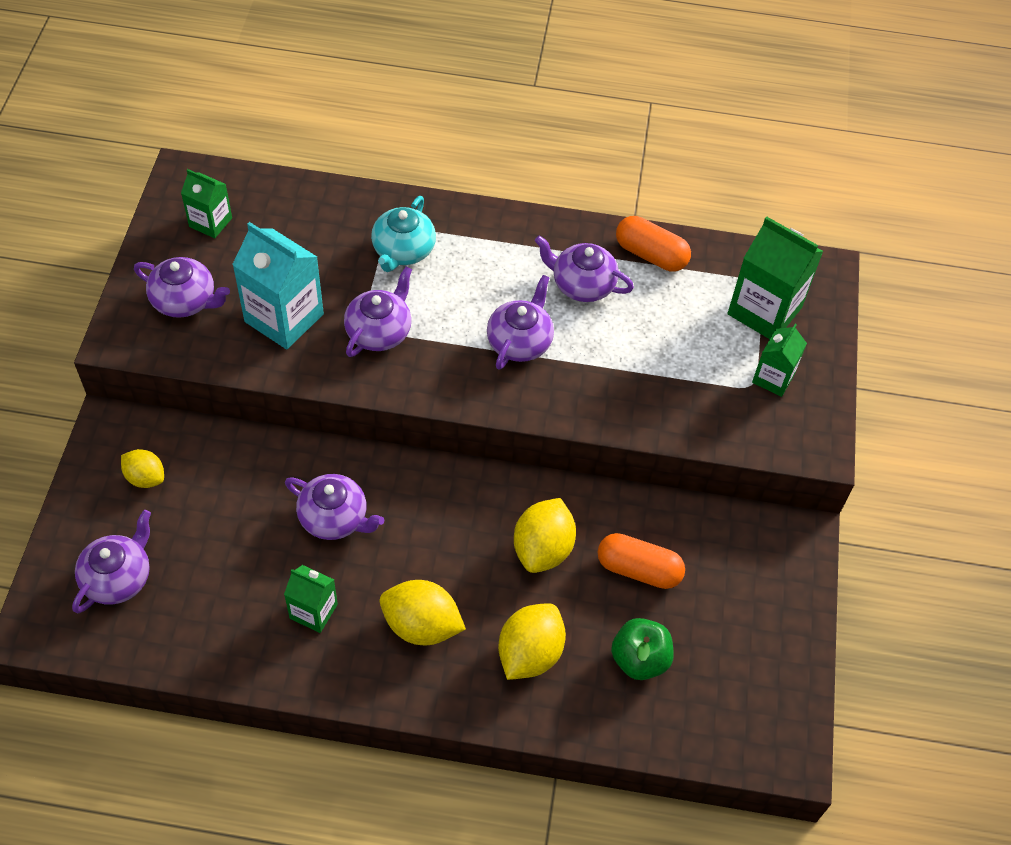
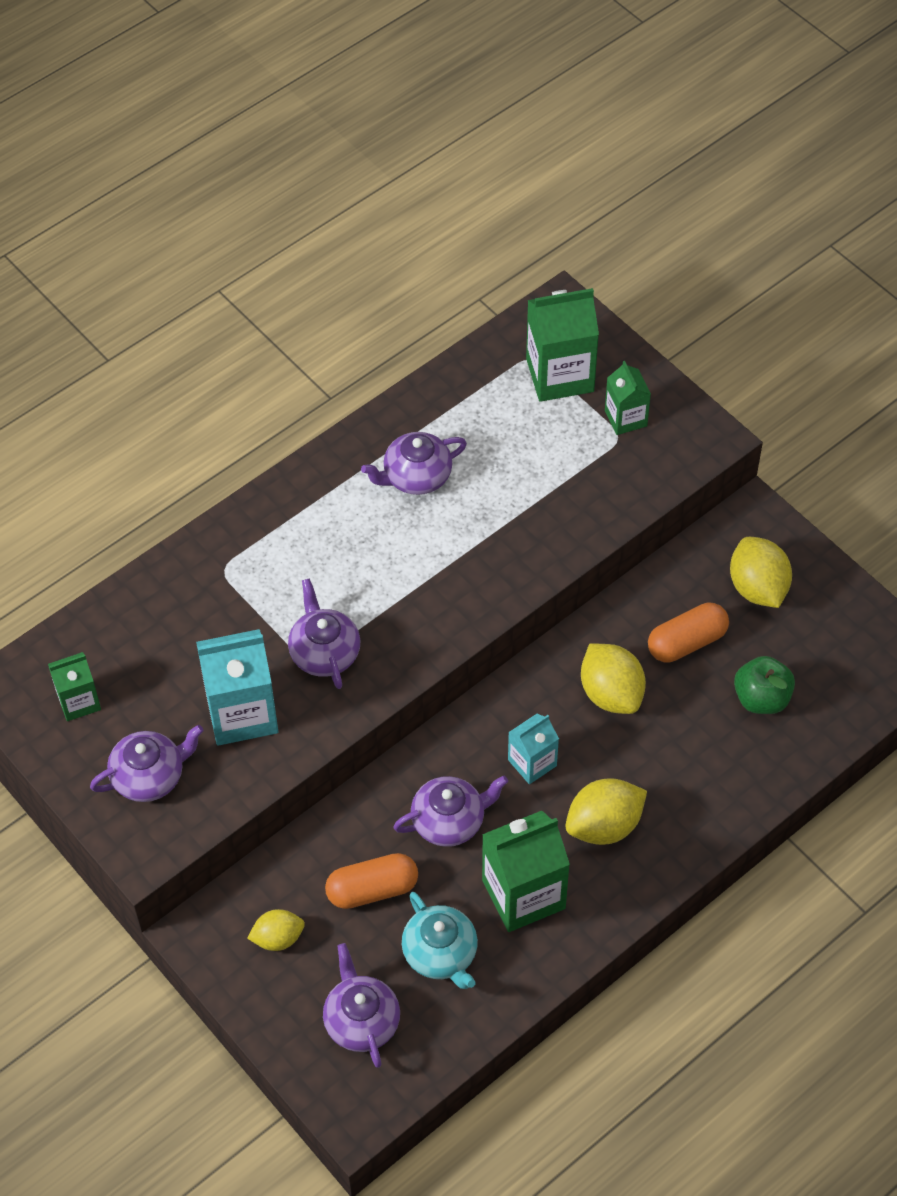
camera: 45 degrees left, 0 degrees up
green carton [284,565,338,633] -> green carton [482,811,570,932], size x1.73
turquoise teapot [371,196,436,272] -> turquoise teapot moved to [402,892,478,989]
purple teapot [487,275,554,370] -> none
yellow lemon [498,603,566,680] -> yellow lemon moved to [730,537,792,608]
orange capsule [616,216,691,271] -> orange capsule moved to [325,853,418,909]
none -> turquoise carton [508,714,559,784]

